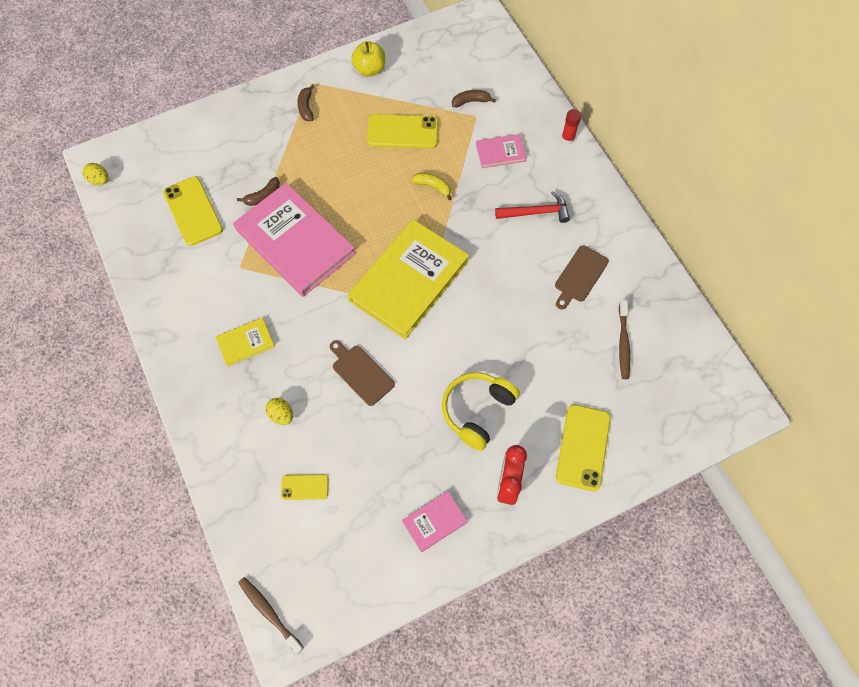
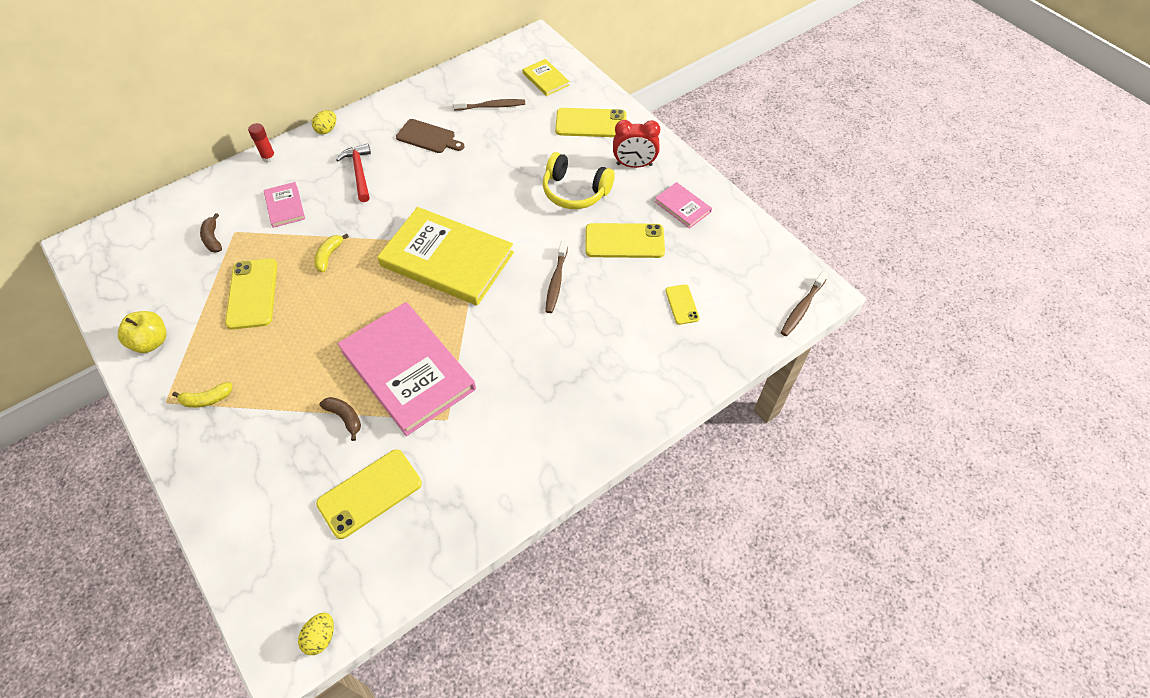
camera: 100 degrees left, 10 degrees down
yellow book [216,318,275,367] -> yellow book moved to [523,59,569,96]
pink book [233,183,356,297] -> pink book turned 75 degrees counterclockwise [338,302,476,436]
yellow egg [266,398,293,425] -> yellow egg moved to [312,110,336,134]
brown banana [297,84,315,121] -> yellow banana [172,382,232,408]
brown cutting board [330,340,395,406] -> brown toothbrush [545,240,568,313]
none -> yellow phone [585,223,665,258]

